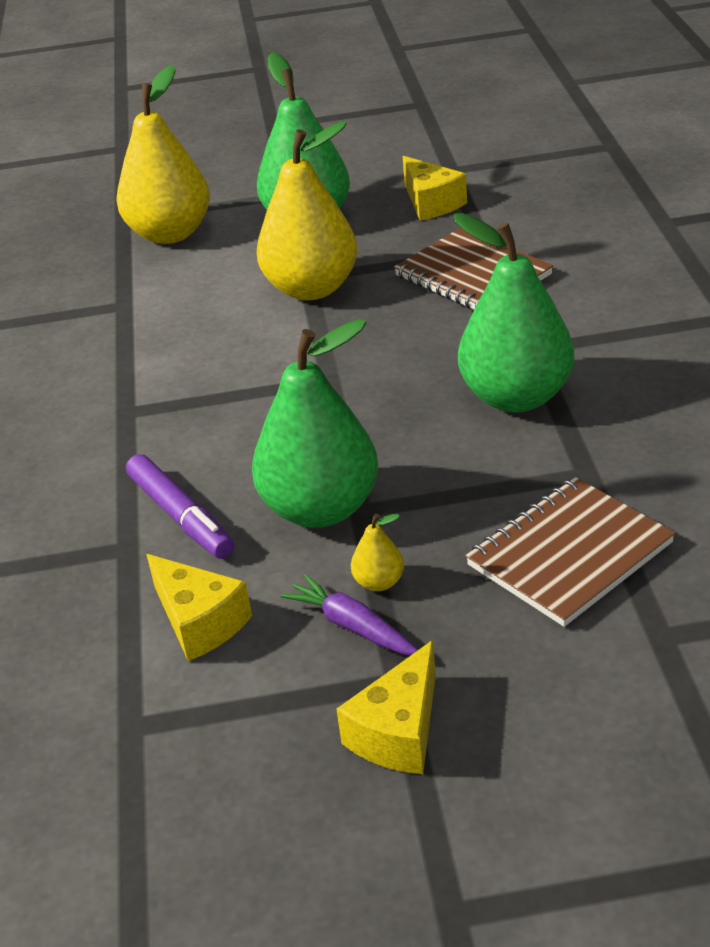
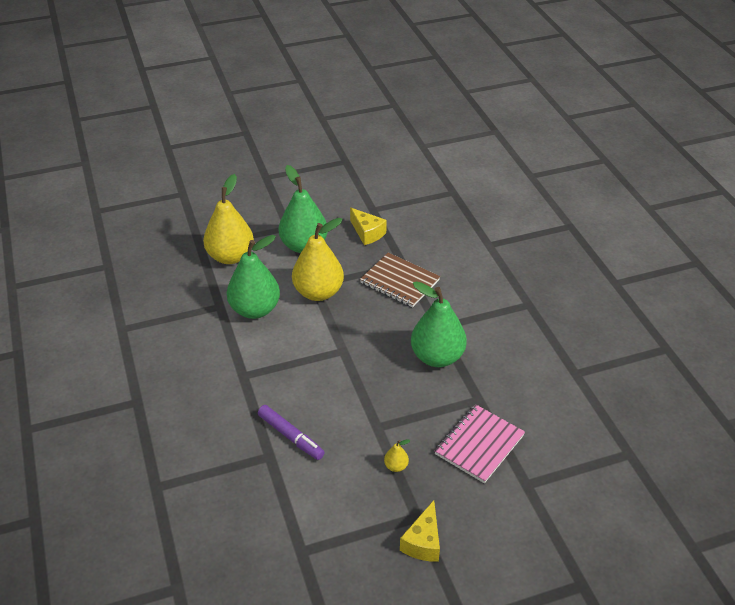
camera: 15 degrees left, 5 degrees up
yellow cheese [146,554,252,661] -> none
green pear [252,319,378,528] -> green pear moved to [227,235,280,319]
purple carrot [281,574,418,655] -> none
brown notebook [466,477,675,627] -> pink notebook [434,404,525,483]

